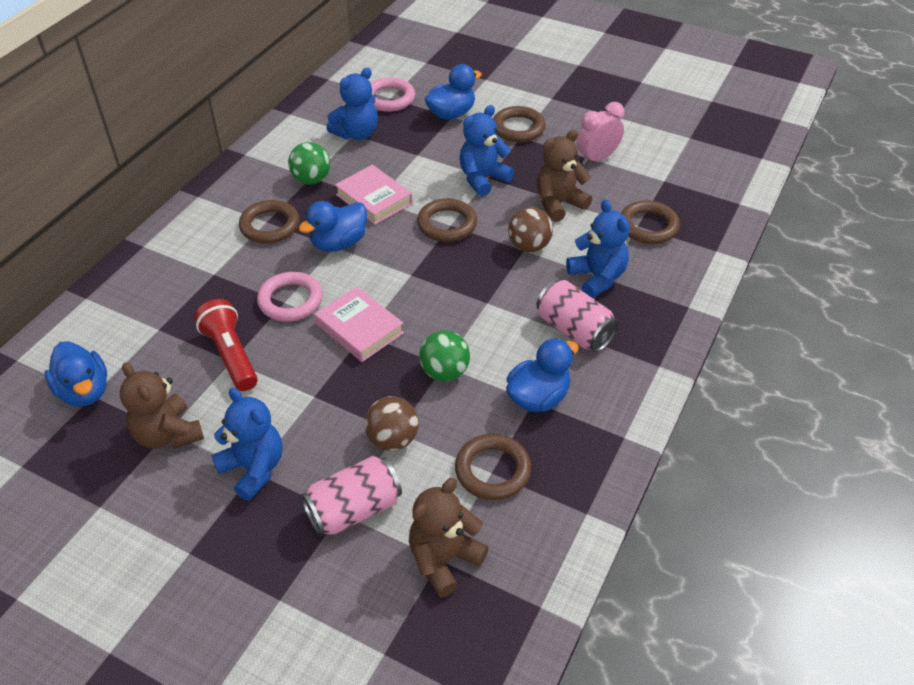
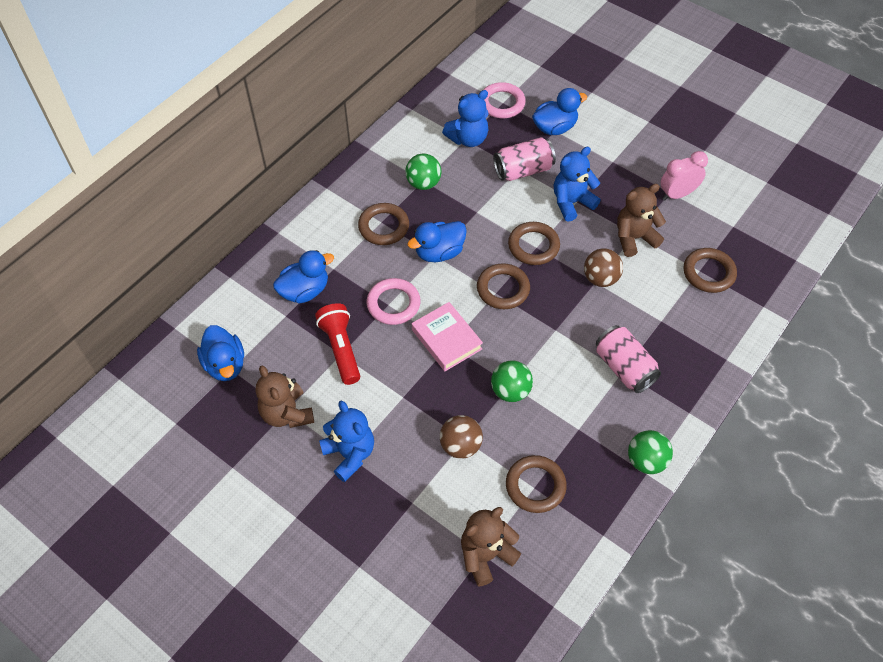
camera: 10 degrees right, 10 degrees up
pink can [301,456,402,537] -> pink can moved to [493,137,556,181]
pink book [335,165,412,225] -> none
brown ring [493,106,546,142] -> brown ring moved to [477,263,530,309]
blue duck [506,338,579,412] -> blue duck moved to [273,250,334,303]
blue teddy bear [566,199,630,298] -> none
none -> green ball [628,430,673,474]

